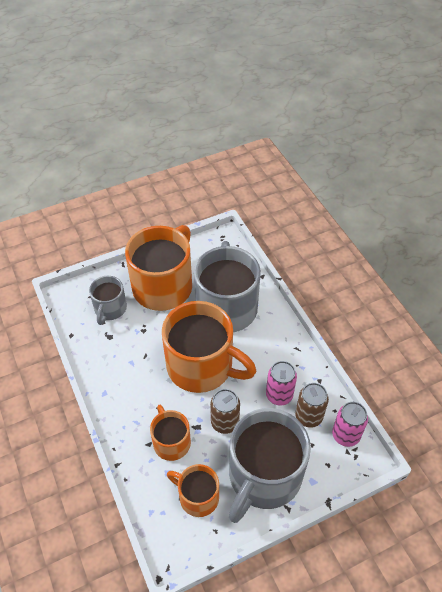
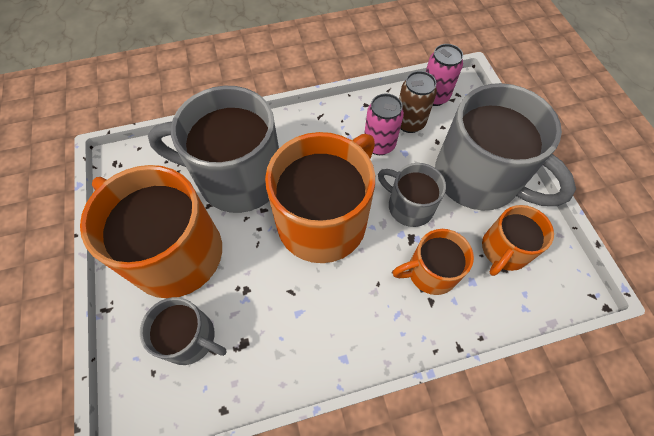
camera: 80 degrees left, 10 degrees up
brown can [210,389,240,434] -> grey mug [378,163,446,227]

